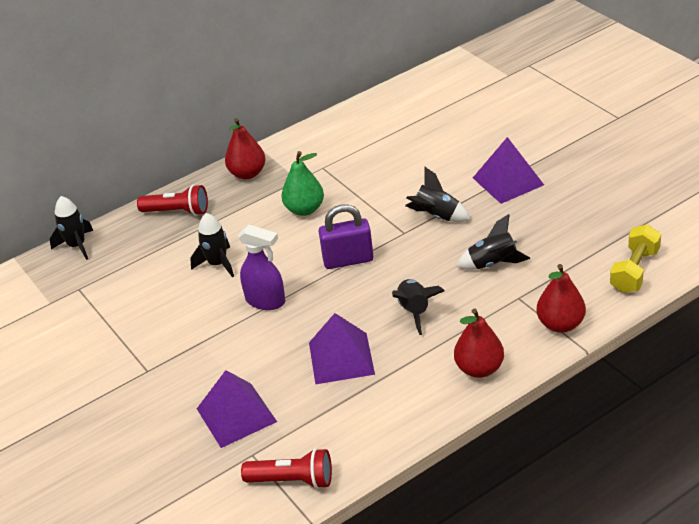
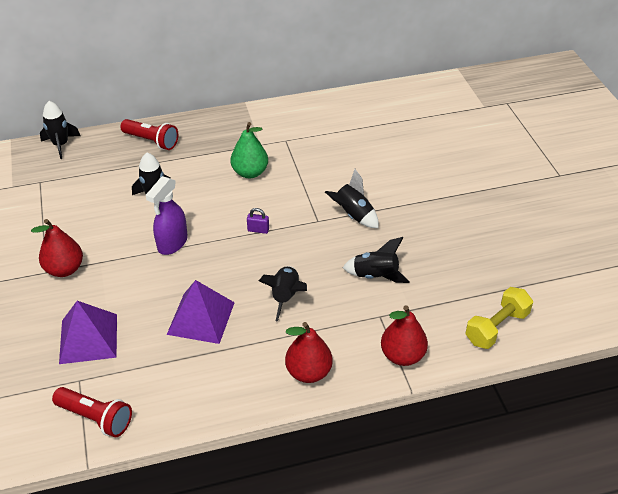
camera: 15 degrees right, 5 degrees up
red pear [225,118,266,179] -> red pear moved to [31,219,83,277]
purple spray bottle [238,225,285,310] -> purple spray bottle turned 75 degrees clockwise [146,176,188,255]
purple padlock [319,204,374,269] -> purple padlock [247,208,269,234], size x0.47
purple pyramid [473,137,544,204] -> none

